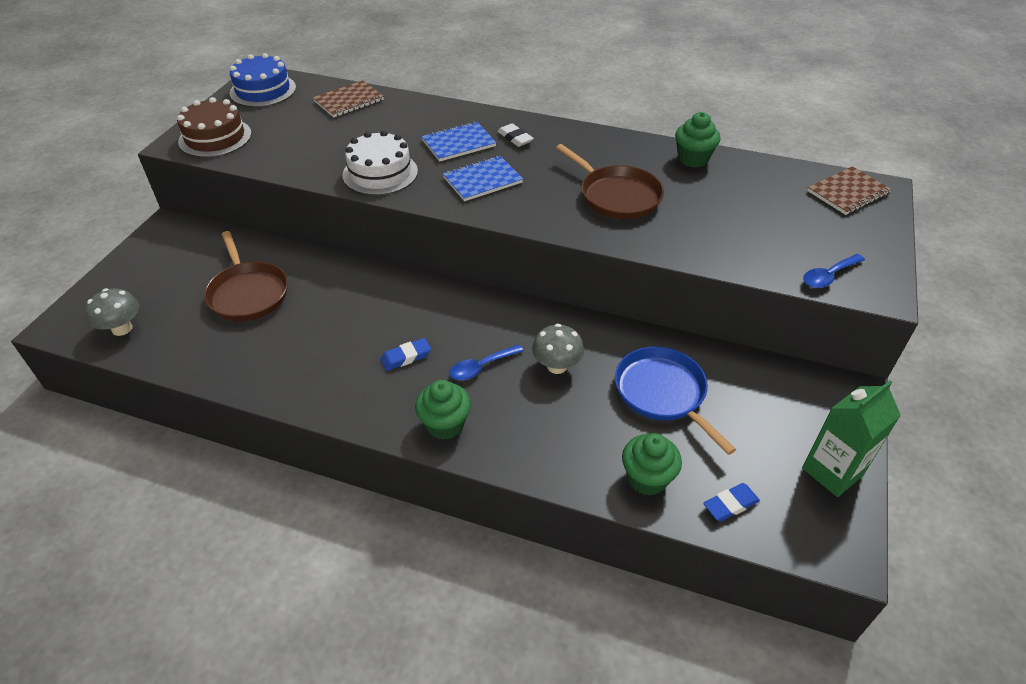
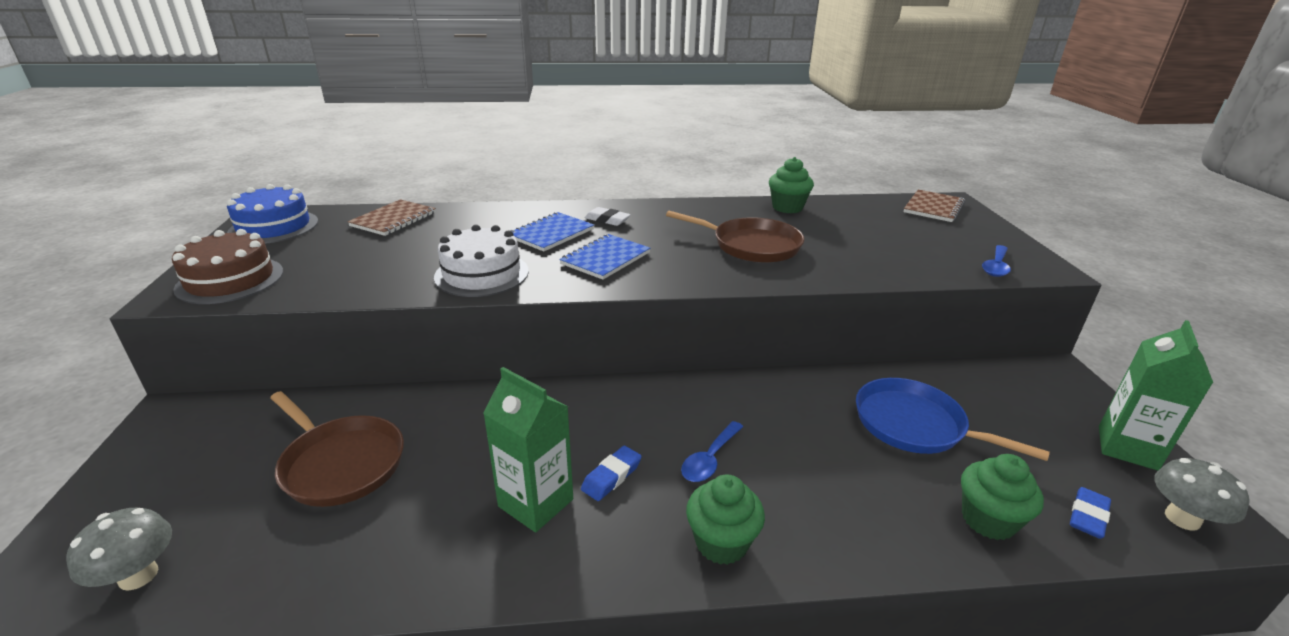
camera: 25 degrees left, 15 degrees down
grey mushroom [532,324,584,374] -> grey mushroom moved to [1154,458,1250,531]
none -> green carton [483,367,573,533]

